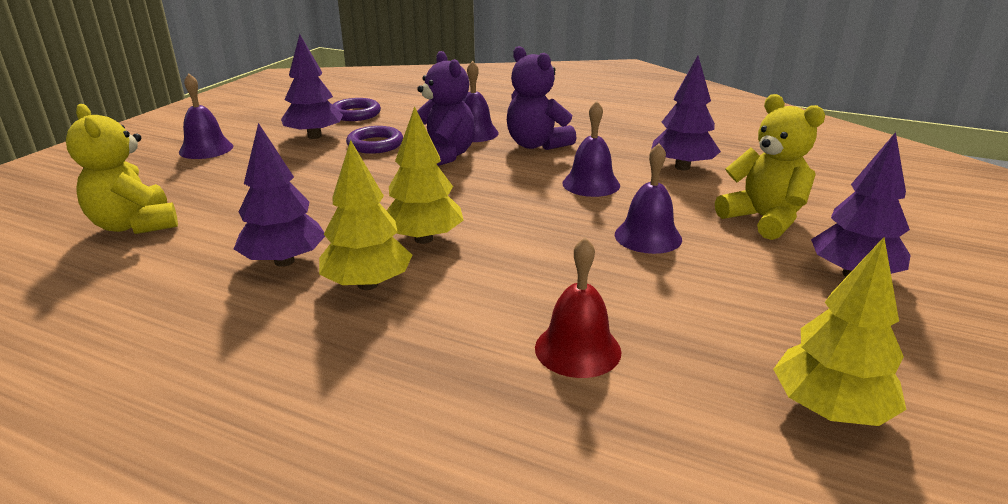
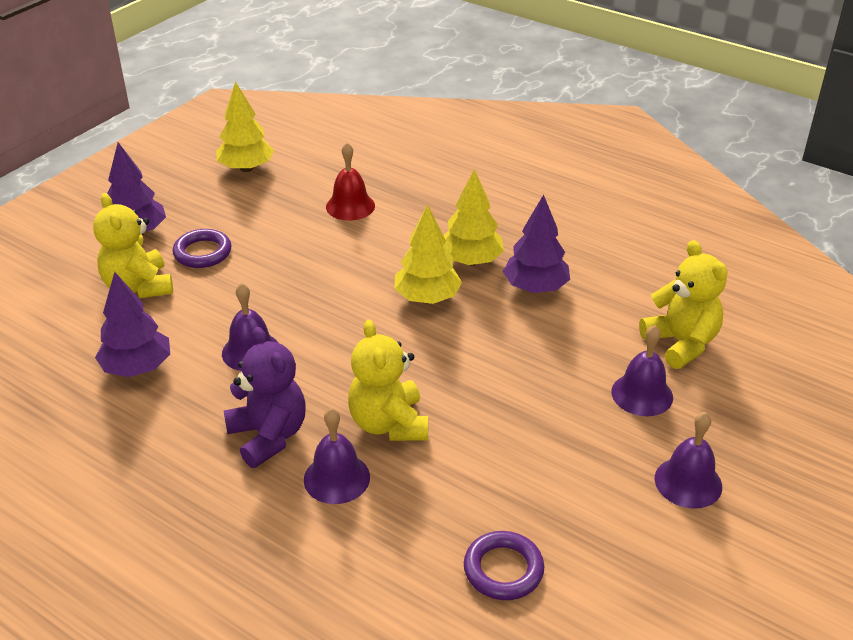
camera: 170 degrees left, 10 degrees up
purple tree [281,34,343,139] -> none
purple ring [346,126,403,154] -> purple ring moved to [173,229,232,268]
purple teddy bear [417,51,475,166] -> yellow teddy bear [348,320,428,441]
purple bell [615,143,682,254] -> purple bell moved to [611,325,673,416]

